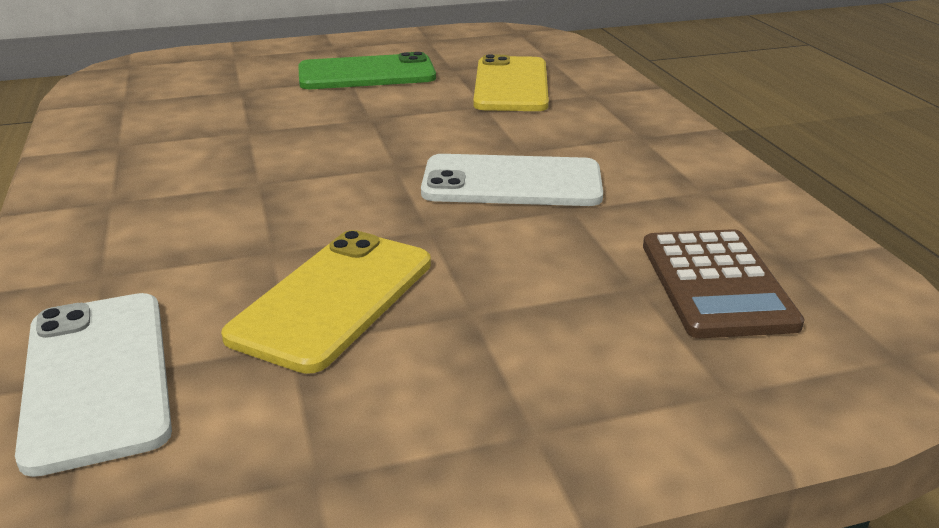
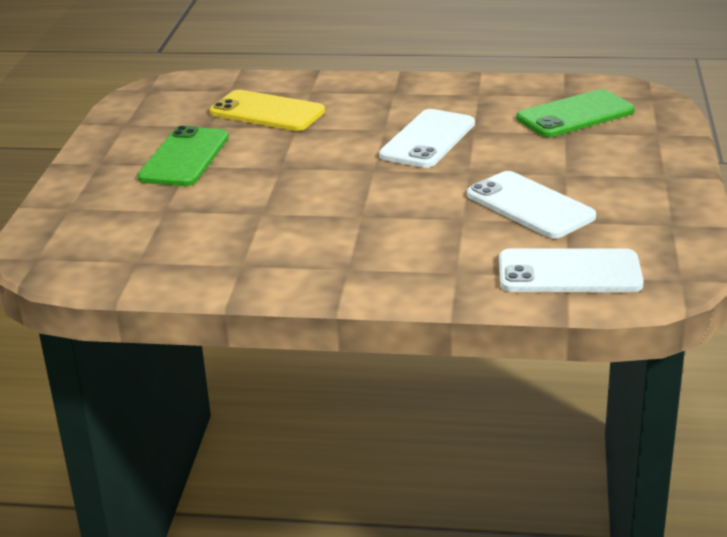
camera: 65 degrees left, 0 degrees up
yellow phone [221,230,431,374] -> white phone [467,171,596,238]
brown calculator [643,229,805,338] -> green phone [516,89,635,137]

